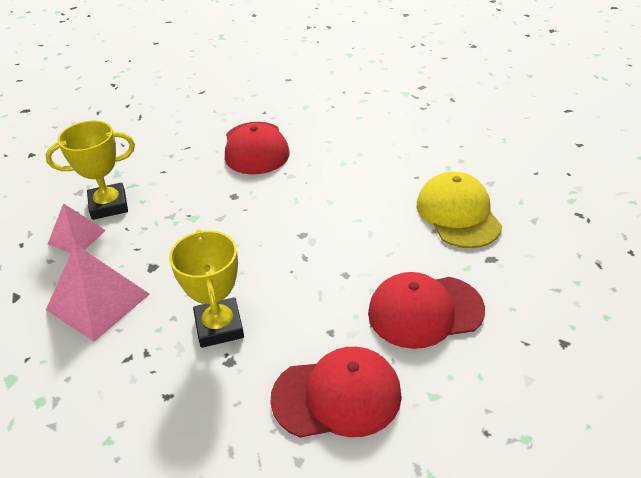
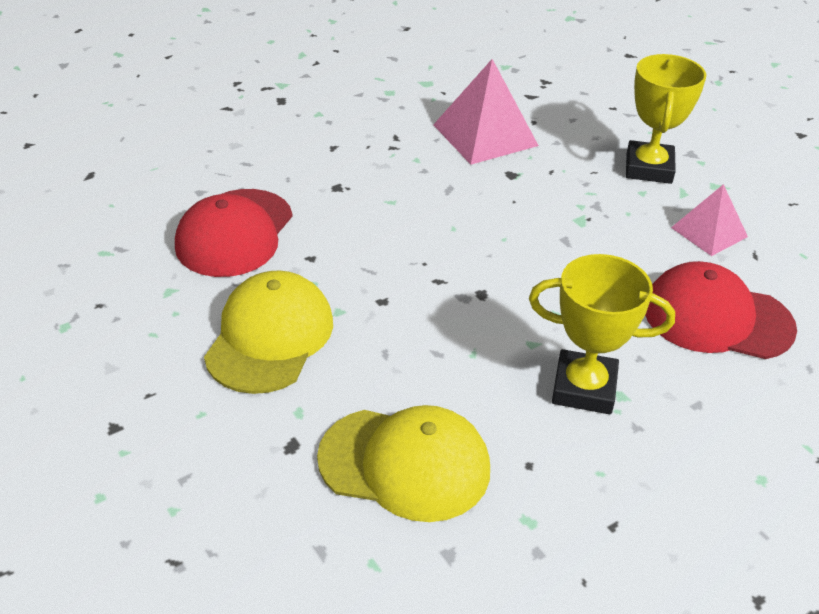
camera: 115 degrees right, 0 degrees up
pink pyramid [48,203,106,253] -> pink pyramid moved to [671,184,748,256]
yellow trophy [169,229,244,348] -> yellow trophy moved to [529,254,675,414]
red cap [368,272,485,349] -> yellow cap [204,271,333,394]

